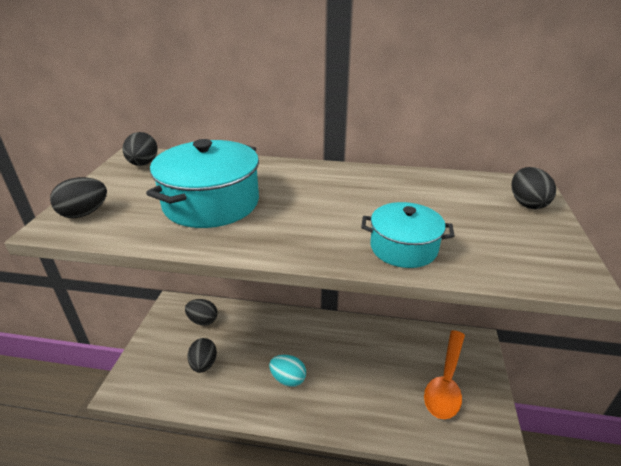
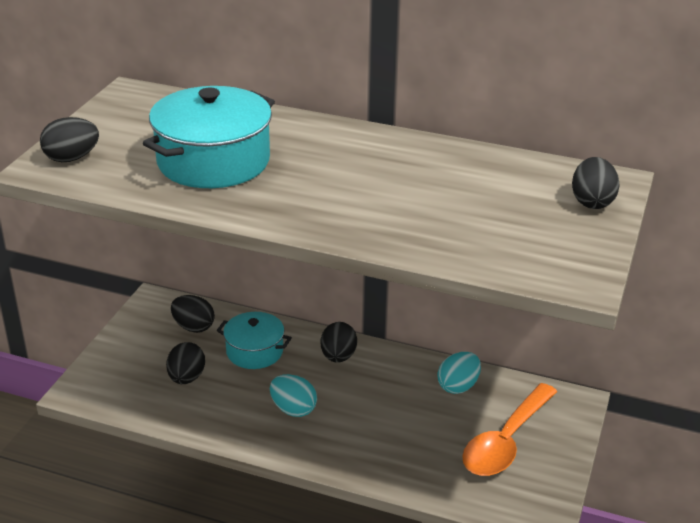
camera: 10 degrees right, 0 degrees up
black egg [122,132,158,166] -> black egg moved to [321,322,357,363]
turquoise pot [361,202,454,268] -> turquoise pot moved to [217,312,292,369]
none -> turquoise egg [437,352,481,394]

